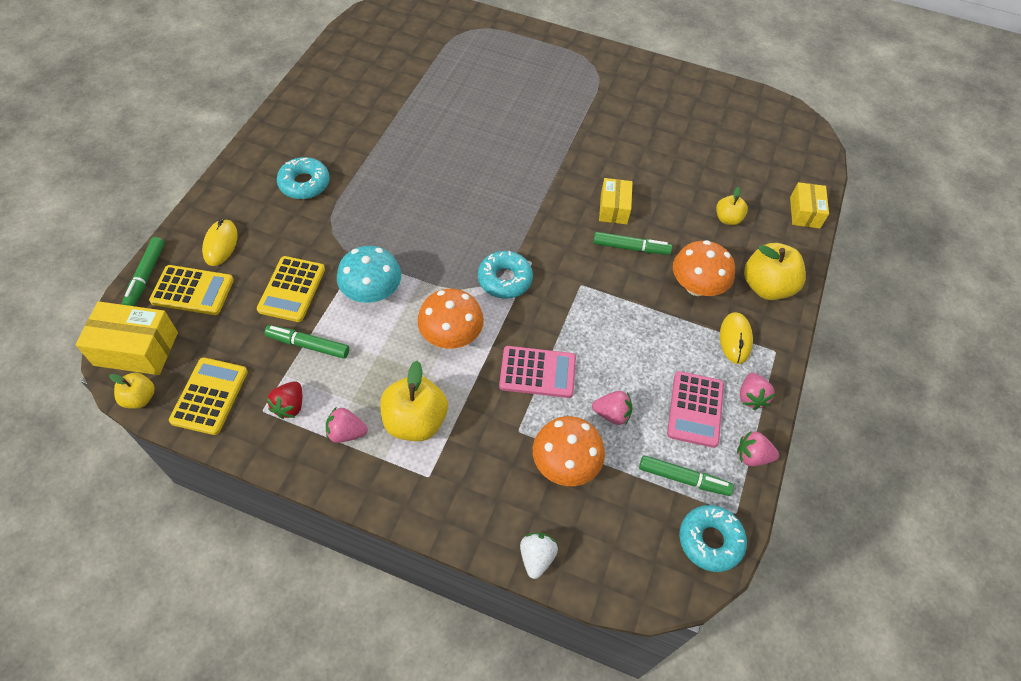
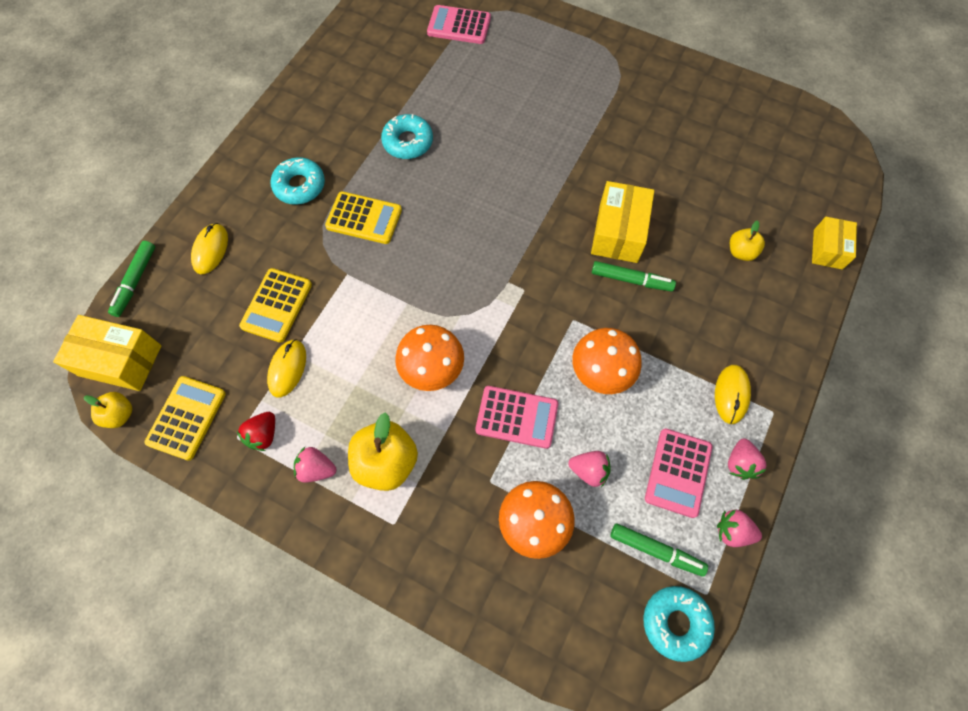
camera: 10 degrees right, 10 degrees up
yellow calculator [149,265,234,315] -> yellow calculator moved to [325,191,402,244]
green marker [265,325,349,359] -> yellow mouse [267,339,306,397]
turquoise mushroom [337,246,401,303] -> none
turquoise donut [478,251,533,299] -> turquoise donut moved to [381,114,433,159]
white strawberry [520,532,558,579] -> none
yellow box [599,178,633,224] -> yellow box [591,181,654,263], size x1.55
orange mushroom [673,240,735,296] -> orange mushroom moved to [572,328,642,394]
yellow apple [744,243,806,300] -> none
none -> pink calculator [427,5,491,44]

